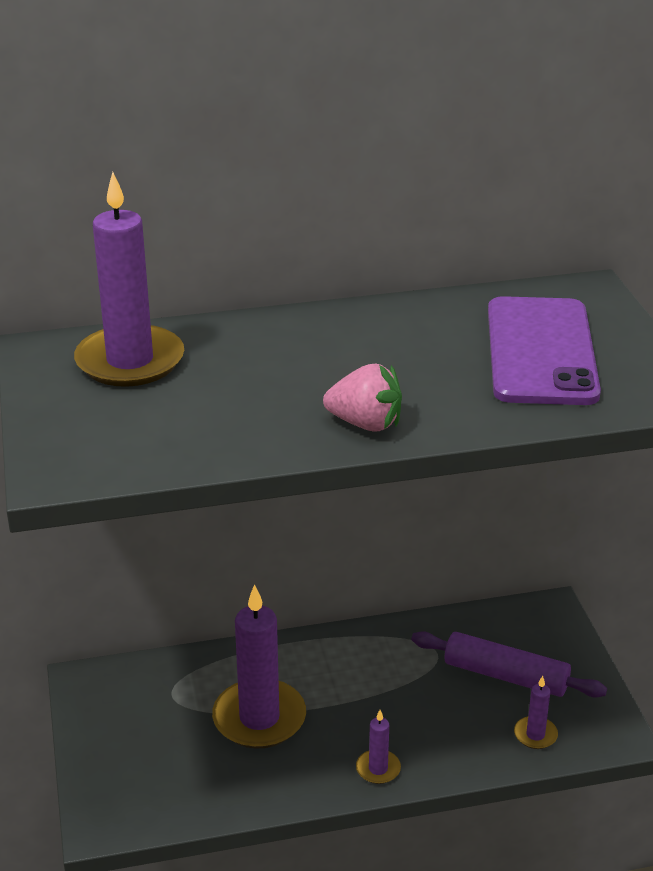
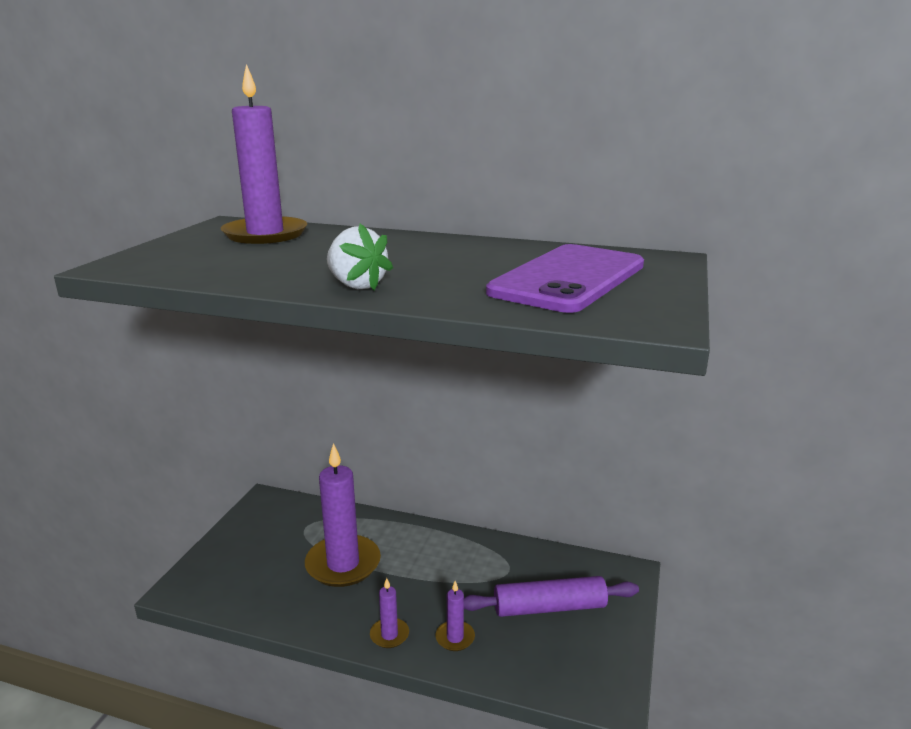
camera: 30 degrees right, 10 degrees down
pink strawberry [323,364,402,432] -> white strawberry [327,224,393,290]
purple rolling pin [411,631,607,698] -> purple rolling pin turned 60 degrees counterclockwise [464,576,639,617]
purple candle [514,676,558,749] -> purple candle moved to [436,581,475,651]

